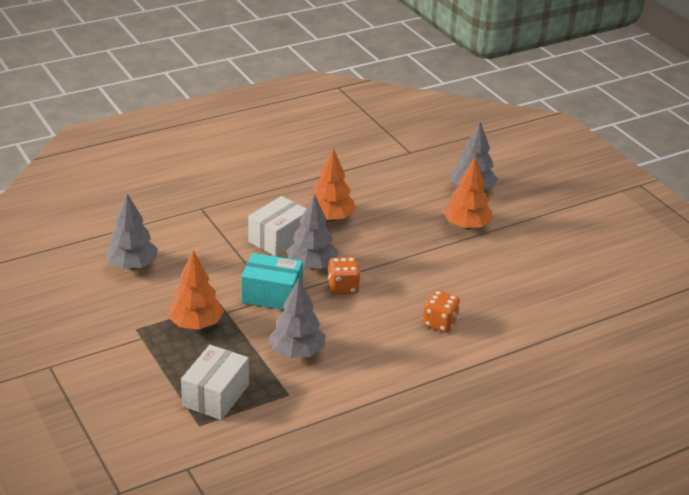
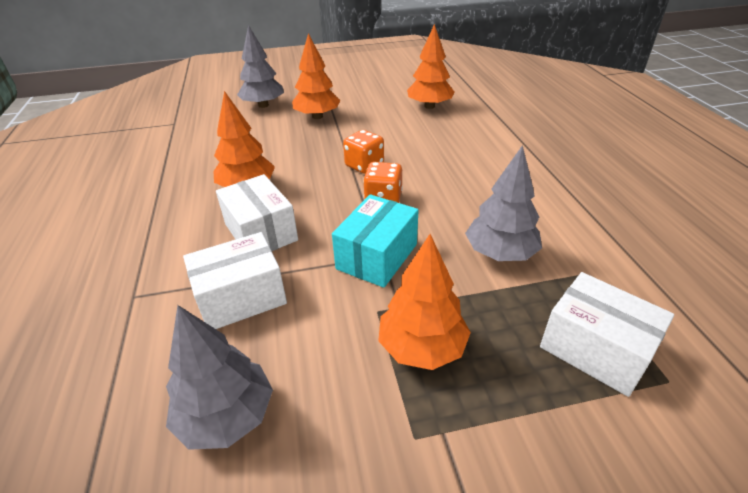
camera: 70 degrees left, 5 degrees up
grey tree [286,194,338,270] -> none
orange dice [423,290,460,333] -> orange dice moved to [343,130,384,174]
none -> white box [183,232,287,329]
none -> orange tree [407,24,454,109]

